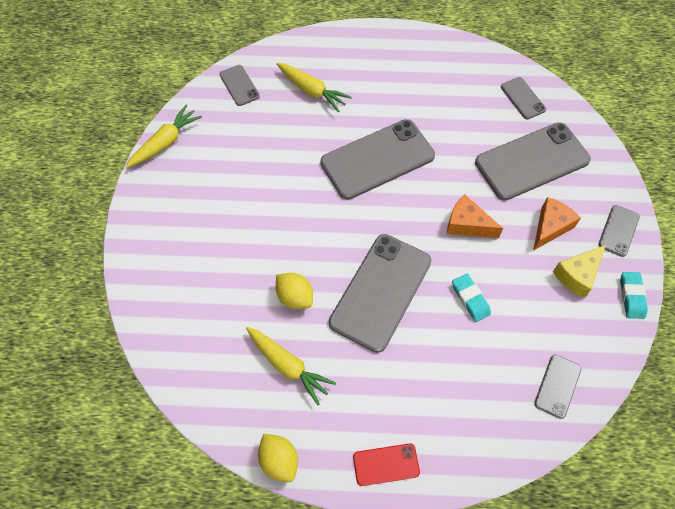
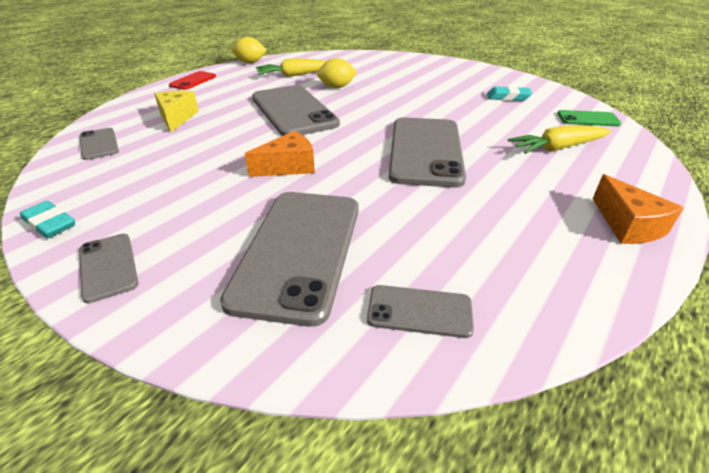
camera: 125 degrees right, 25 degrees down
yellow carrot [126,105,202,168] -> none
grey phone [220,65,260,106] -> green phone [557,110,622,126]
turquoise eraser [452,274,491,322] -> turquoise eraser moved to [487,86,532,101]
orange cheese [533,197,581,251] -> orange cheese moved to [593,174,684,244]
yellow cheese [553,245,606,298] -> yellow cheese moved to [154,91,199,133]

